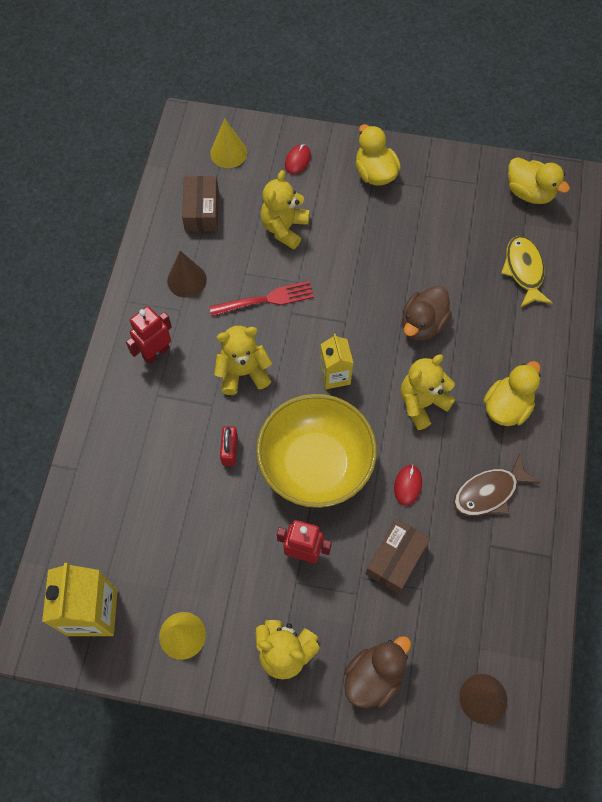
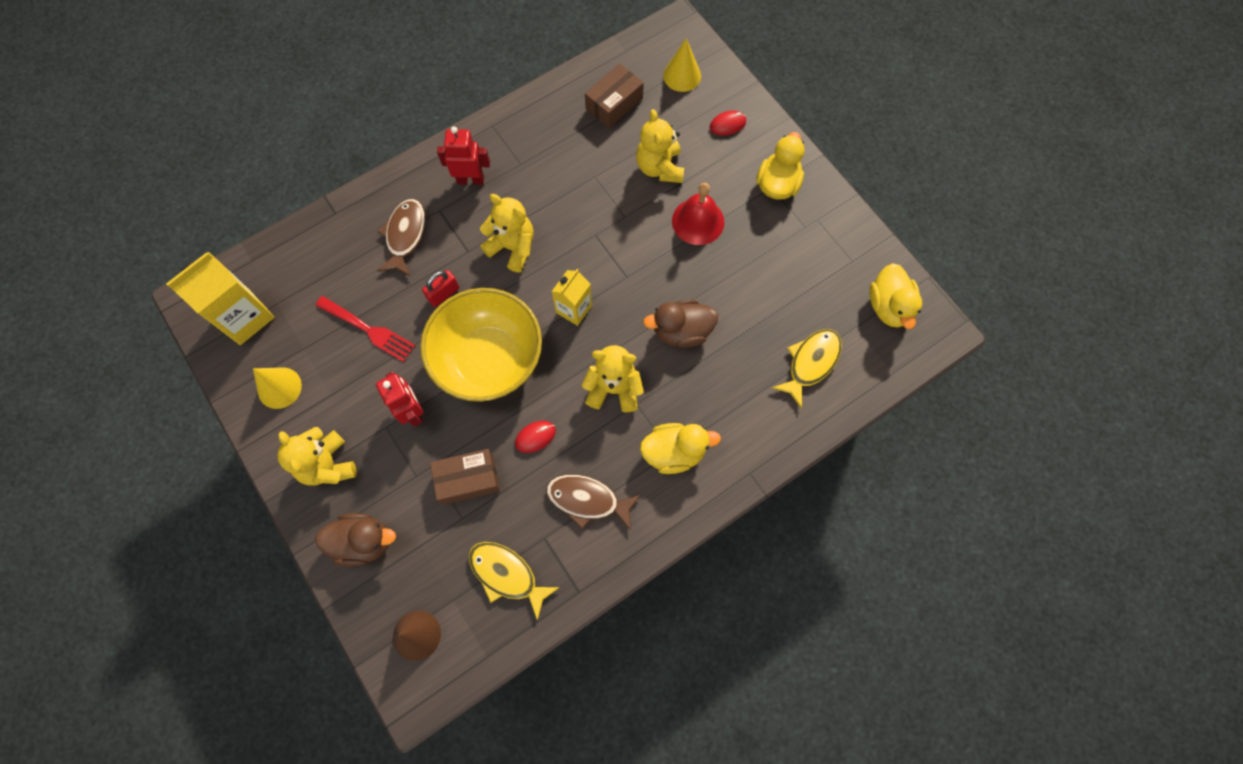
camera: 45 degrees right, 5 degrees up
brown cone [167,251,207,298] -> none
red fork [209,281,314,316] -> red fork moved to [315,296,415,362]
yellow teddy bear [260,170,310,250] -> yellow teddy bear turned 75 degrees counterclockwise [636,109,684,183]
none -> brown fish [377,199,426,277]
none -> yellow fish [469,542,560,621]
none -> red bell [672,183,724,245]

